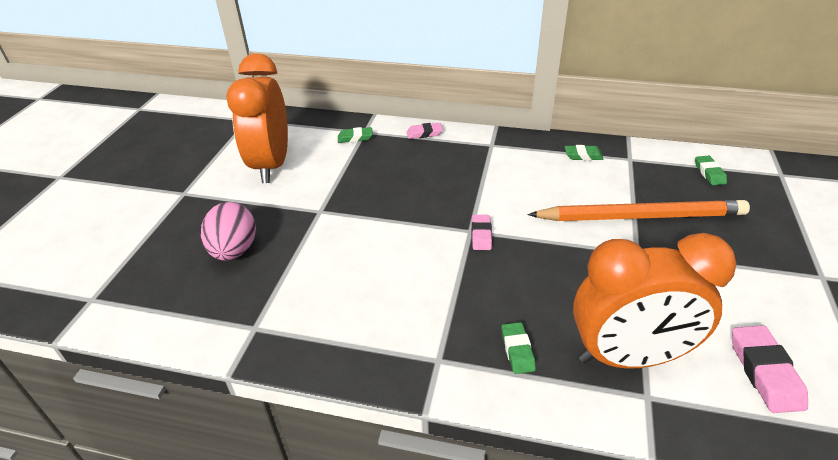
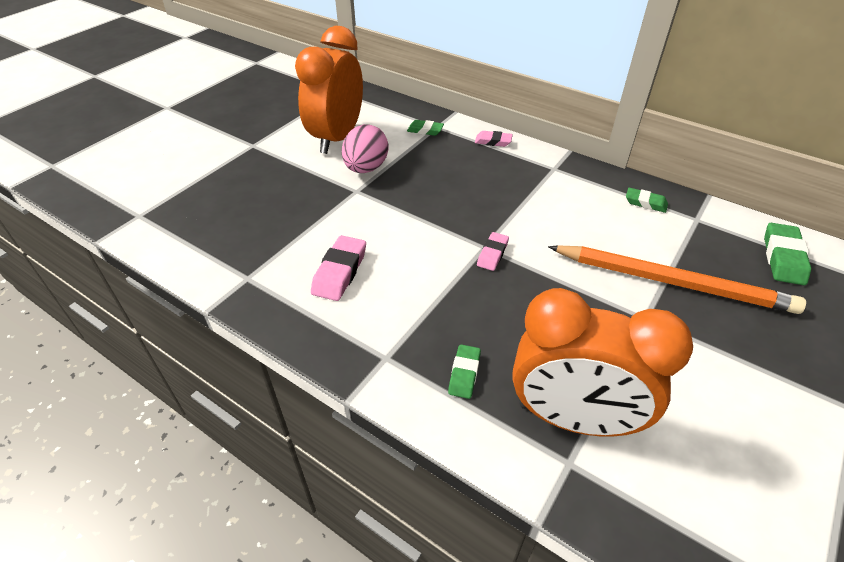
camera: 20 degrees right, 5 degrees up
pink egg [201,202,256,261] -> pink egg moved to [342,124,388,173]
green eraser [695,156,727,185] -> green eraser [764,223,811,285], size x1.59
pink eraser [732,325,808,413] -> pink eraser moved to [311,235,366,301]

